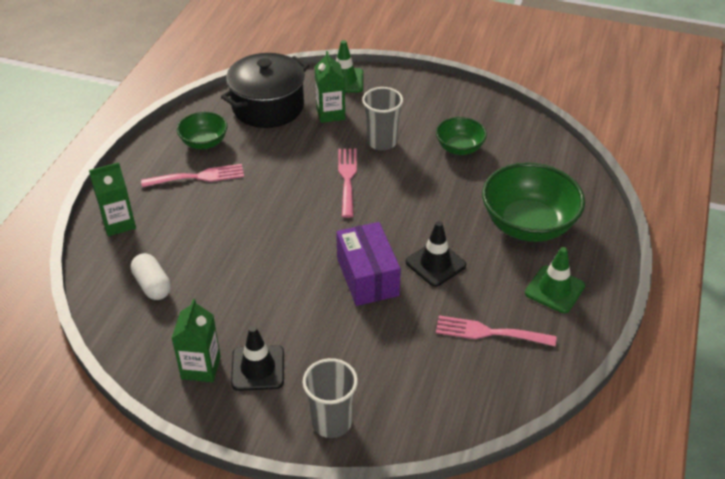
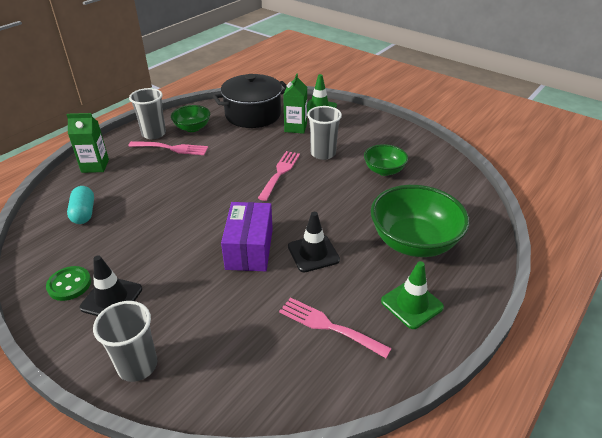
camera: 20 degrees right, 5 degrees down
white capsule [131,253,171,300] -> turquoise capsule [67,186,94,224]
green carton [171,299,221,382] -> green button [46,266,91,301]
none -> grey cup [129,88,166,139]

